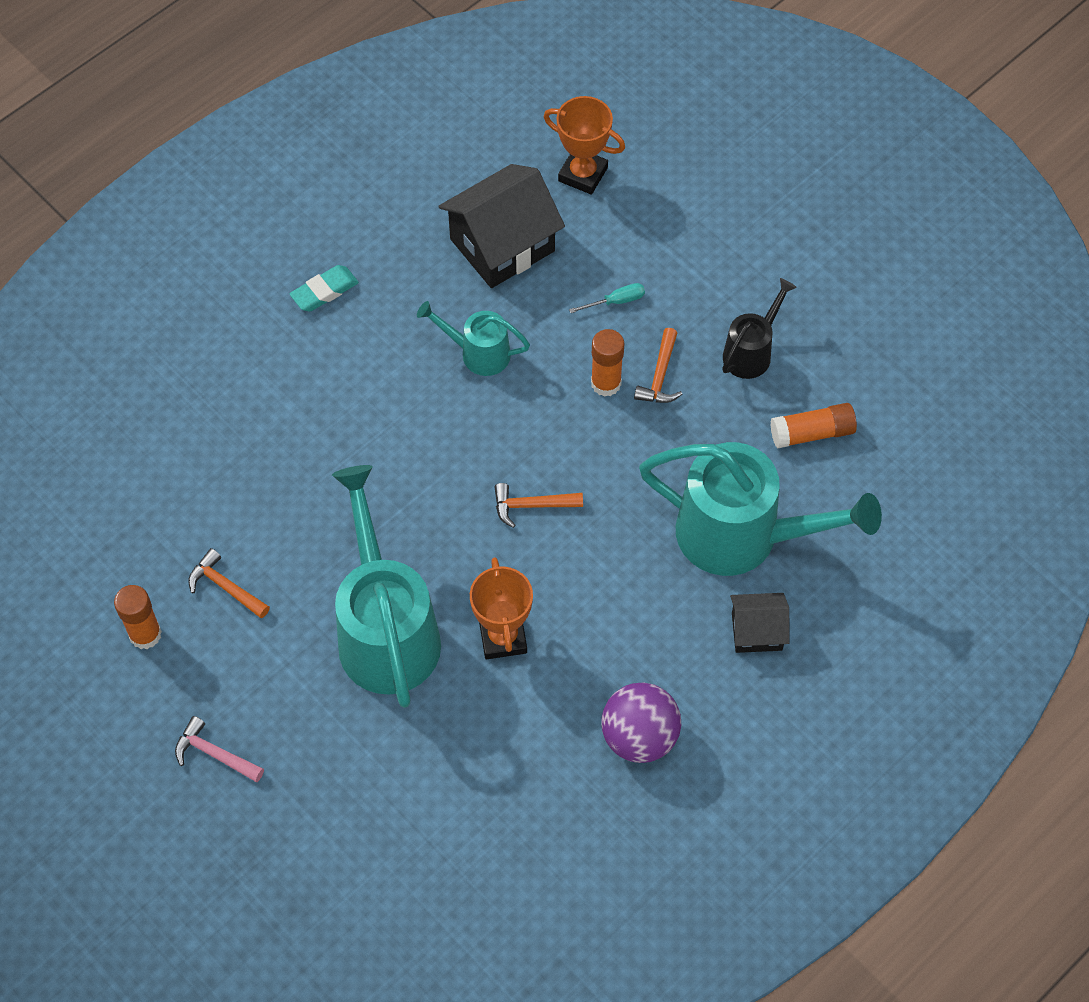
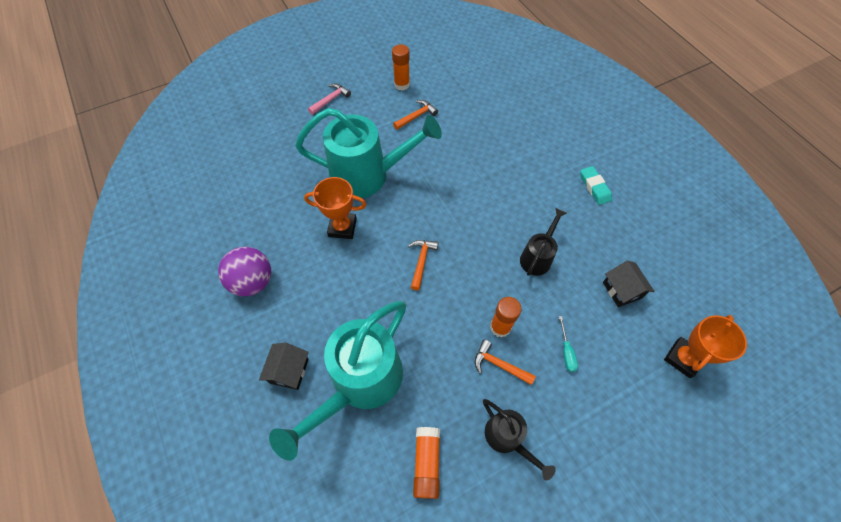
camera: 105 degrees right, 0 degrees up
turquoise watering can [417,301,530,376] -> black watering can [520,208,567,276]
black house [439,164,565,288] -> black house [603,261,654,307], size x0.55

